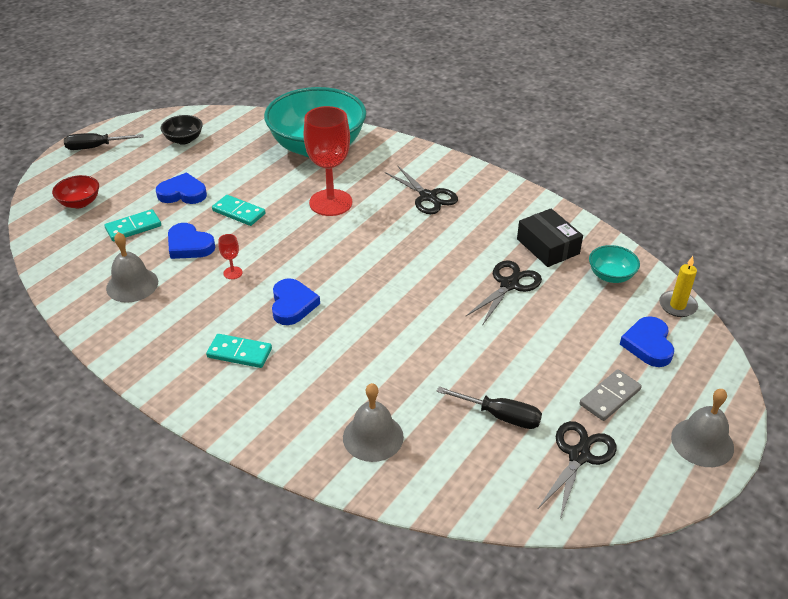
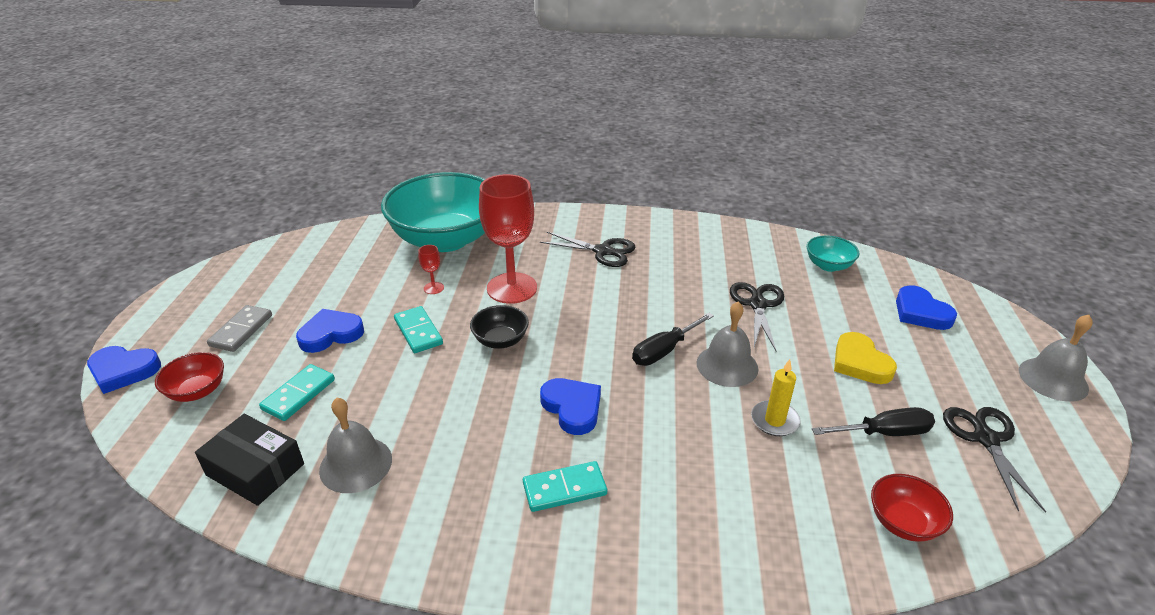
camera: 30 degrees left, 5 degrees down
black screwdriver [64,133,143,150] -> black screwdriver moved to [632,313,714,366]
black bowl [161,115,203,145] -> black bowl moved to [470,305,529,349]
blue heart [168,223,215,259] -> blue heart moved to [87,346,161,394]
turquoise domino [212,195,265,226] -> turquoise domino turned 60 degrees clockwise [394,306,443,353]
red goblet [218,234,243,279] -> red goblet moved to [418,245,444,294]
grey bell [343,383,404,462] -> grey bell moved to [697,301,758,387]
black box [517,209,583,267] -> black box moved to [195,414,304,506]
grey domino [580,369,642,421] -> grey domino moved to [207,305,272,352]
yellow candle [659,256,698,317] -> yellow candle moved to [751,359,801,436]
none -> yellow heart [834,332,897,384]
none -> red bowl [871,474,953,542]

